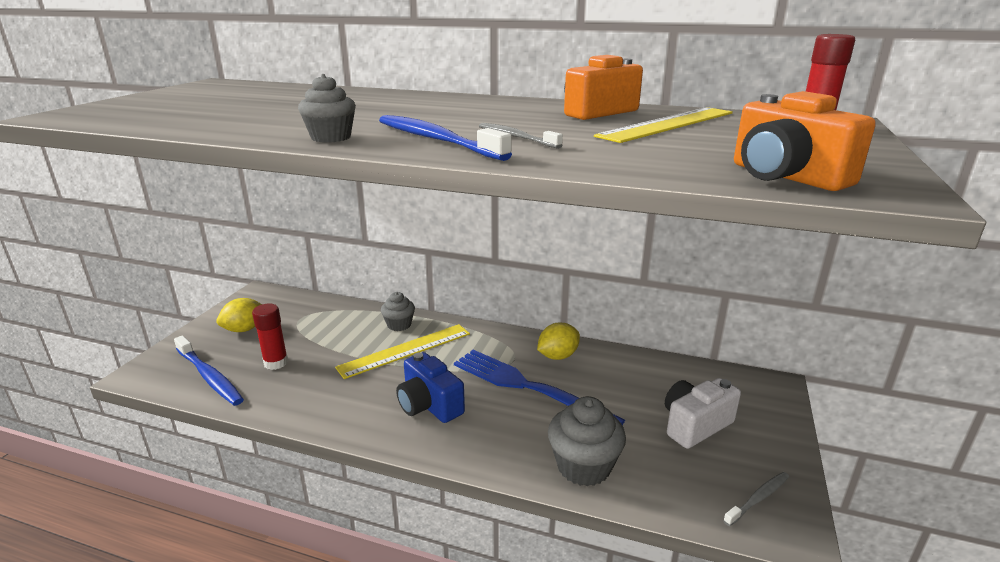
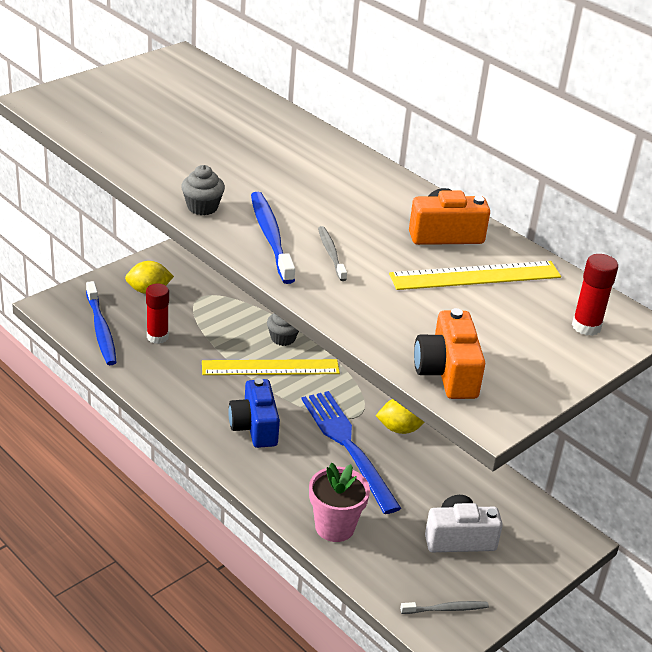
camera: 25 degrees right, 10 degrees up
grey cupcake [548,396,626,486] -> pink flower pot [309,463,370,542]

